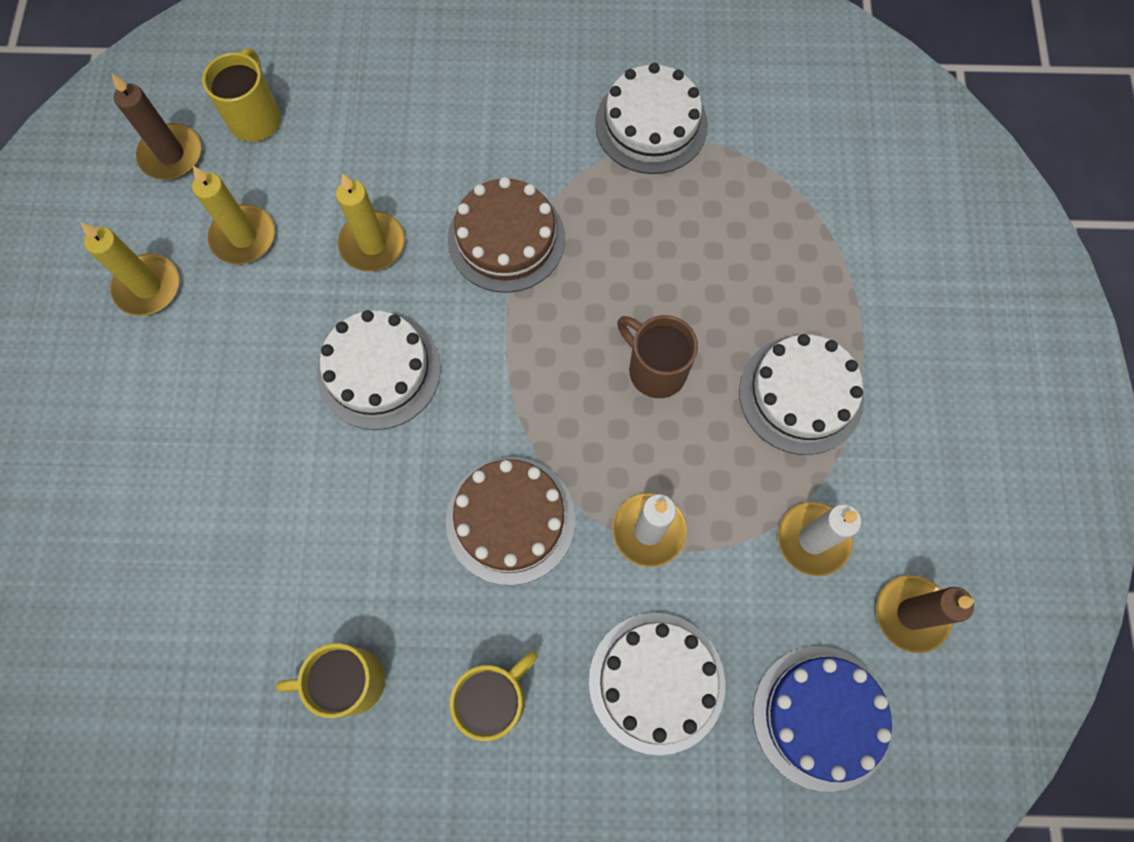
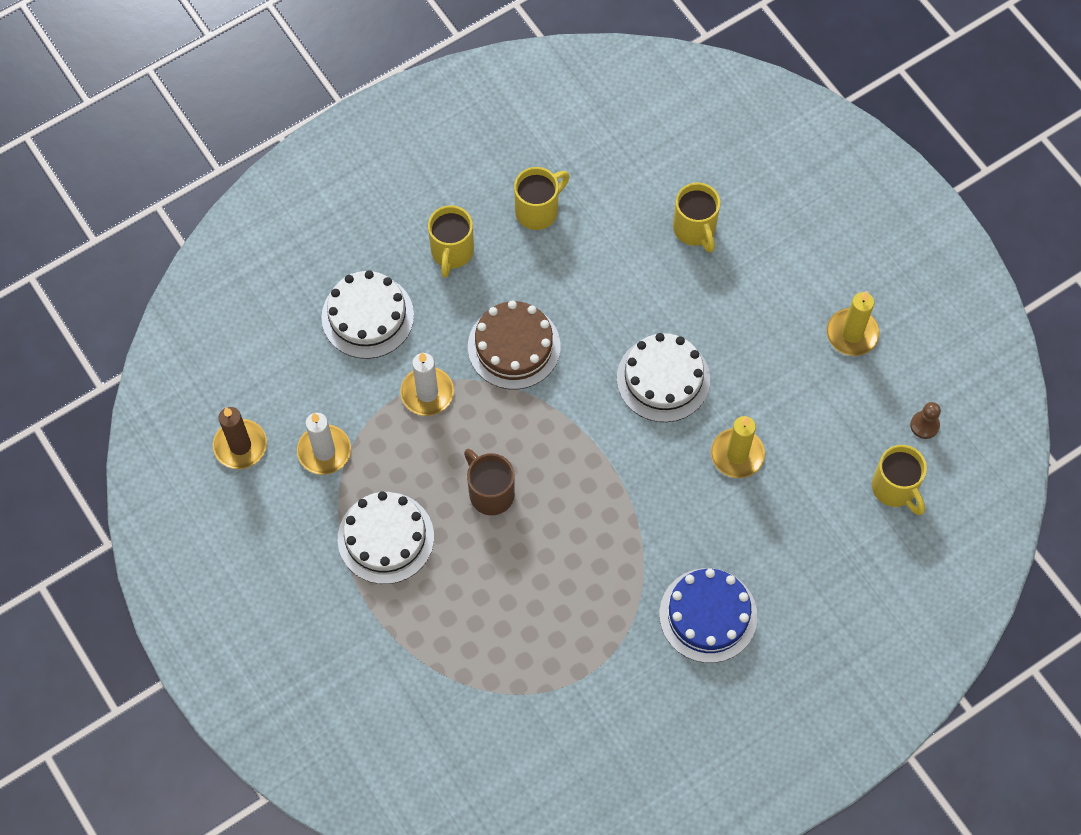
camera: 145 degrees right, 5 degrees down
brown candle [112,74,202,180] -> brown pawn [910,402,941,439]
yellow candle [192,166,275,264] -> none
brown cake [448,177,565,293] -> none
white cake [595,63,708,174] -> none
brown mug [617,315,698,398] -> brown mug turned 135 degrees counterclockwise [464,449,515,515]
blue cake [753,646,892,792] -> blue cake moved to [659,568,757,663]
none -> yellow mug [673,183,720,253]

